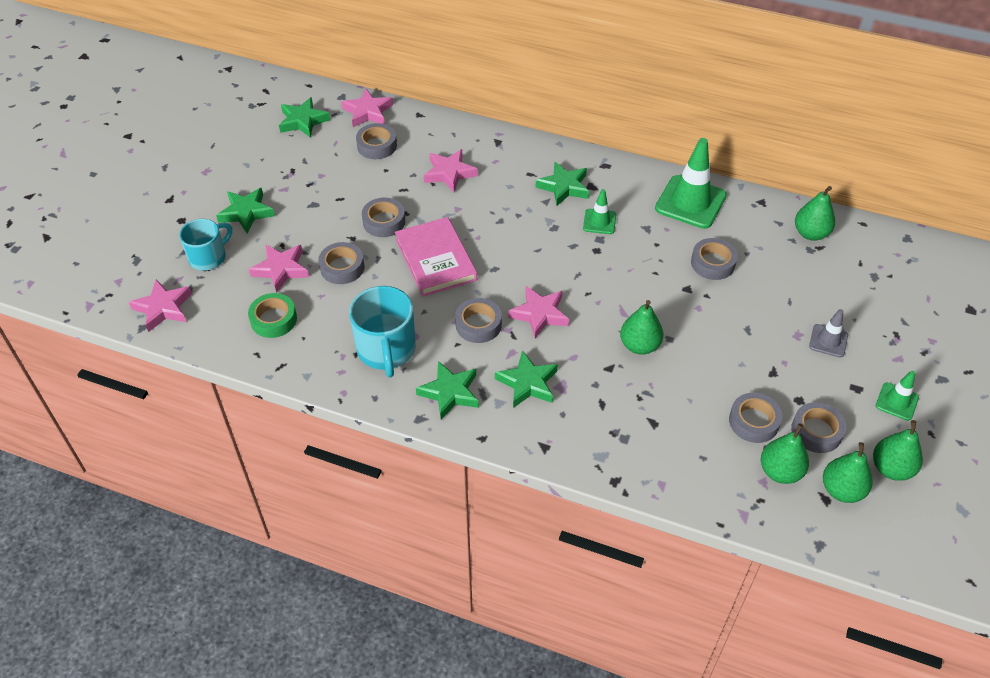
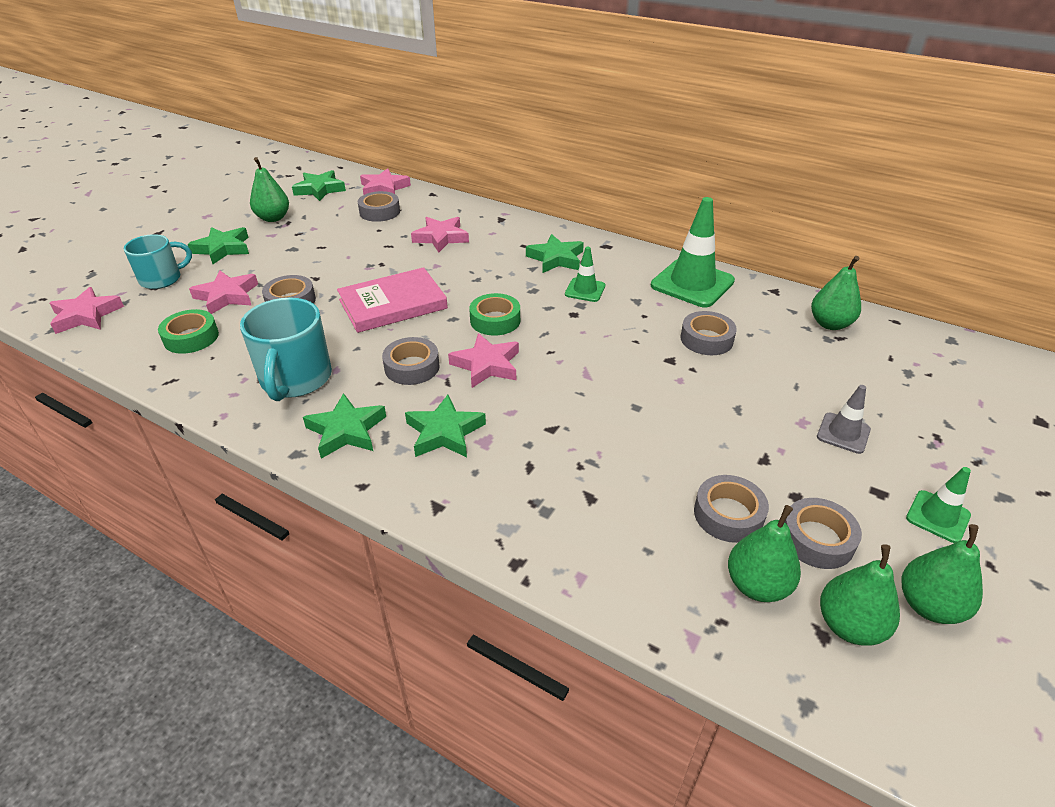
camera: 10 degrees right, 10 degrees down
grey tape [362,197,405,237] -> none
pink book [395,217,477,297] -> pink book turned 75 degrees clockwise [337,267,448,333]
green pear [620,300,663,355] -> green pear moved to [250,157,289,222]
none -> green tape [469,293,520,335]

